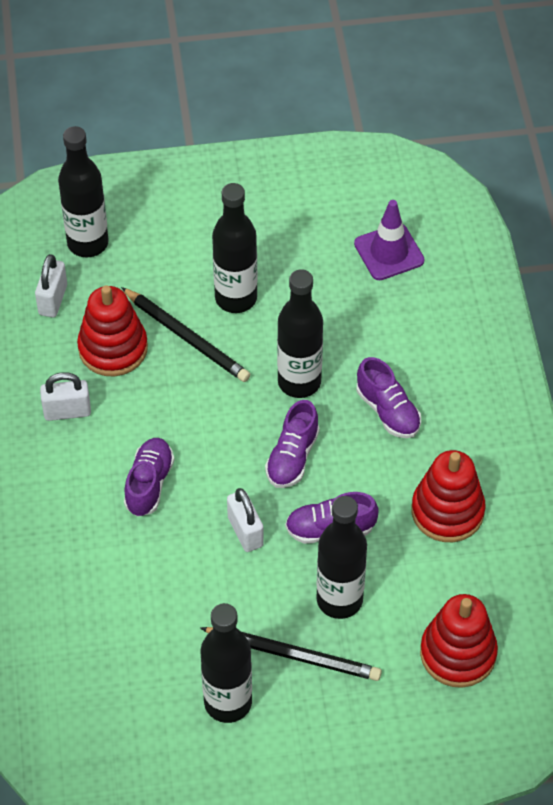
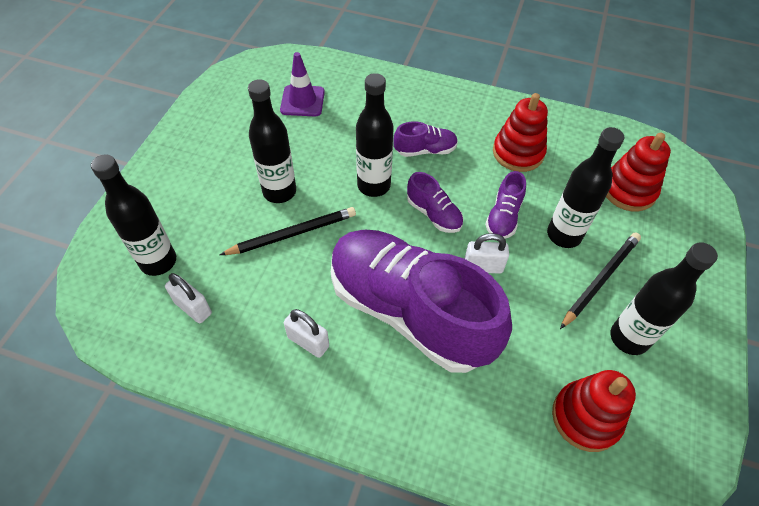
camera: 65 degrees left, 0 degrees up
white padlock [40,372,91,421] -> white padlock turned 75 degrees counterclockwise [284,309,329,358]
red stacking toy [77,285,148,376] -> red stacking toy moved to [552,370,636,452]
purple shoe [124,438,174,517] -> purple shoe [331,230,512,373], size x2.49

